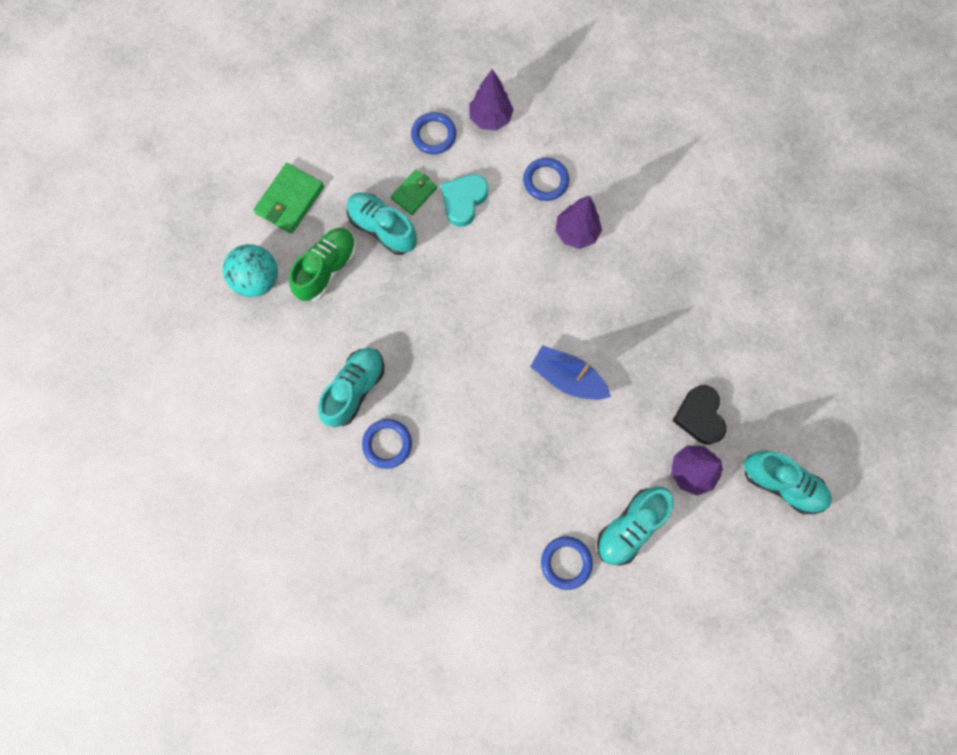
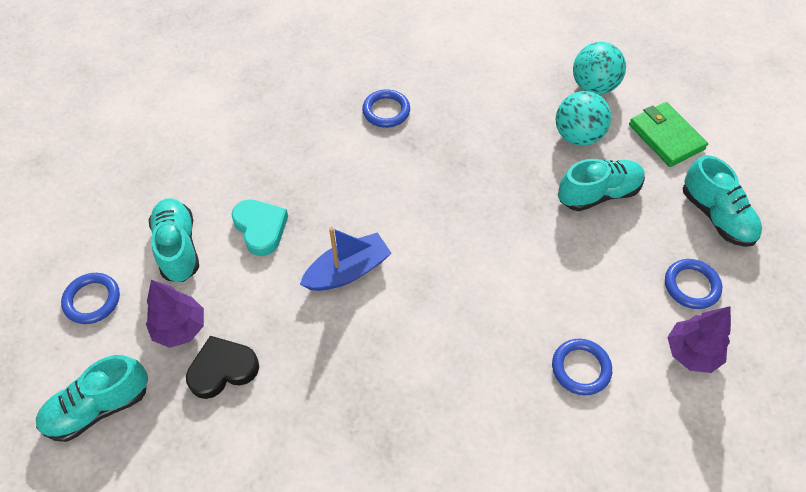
camera: 120 degrees right, 20 degrees down
green shoe [289,228,357,301] -> turquoise ball [556,91,611,146]
turquoise shoe [318,348,385,427] -> turquoise shoe moved to [683,155,762,247]
green wallet [391,169,437,215] -> none
turquoise heart [441,174,488,227] -> turquoise heart moved to [231,199,288,256]
blue ring [541,536,593,590] -> blue ring moved to [61,273,120,324]
purple tree [555,196,602,249] -> none
black heart [672,385,726,444] -> black heart turned 45 degrees counterclockwise [186,336,259,399]

